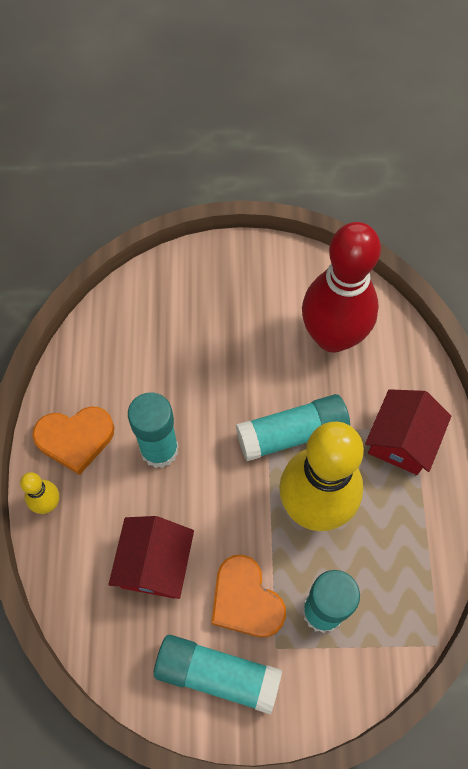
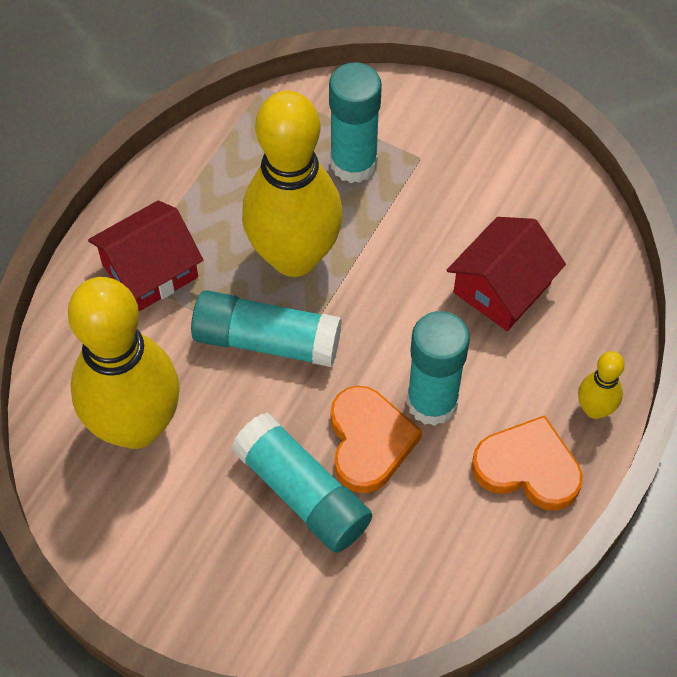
camera: 150 degrees left, 5 degrees down
turquoise glue stick [154,635,282,714] -> turquoise glue stick moved to [232,412,372,553]
orange heart [211,555,286,637] -> orange heart moved to [330,386,422,493]
red bowling pin [302,222,381,353] -> yellow bowling pin [68,277,180,449]

